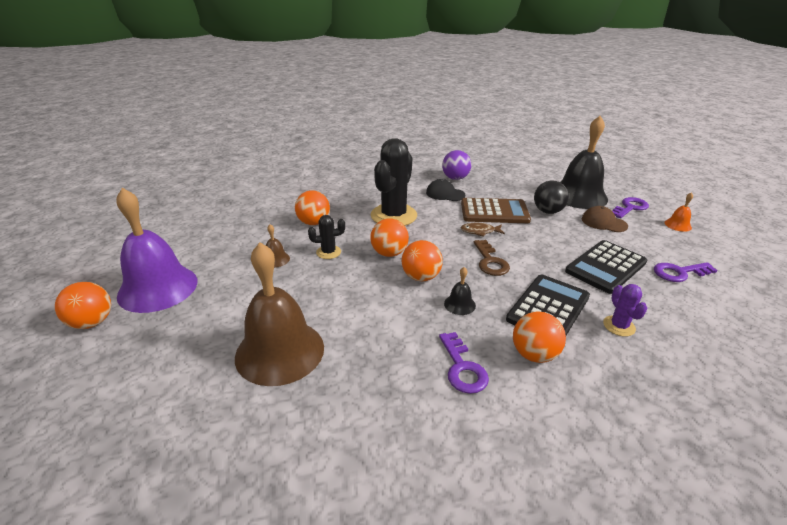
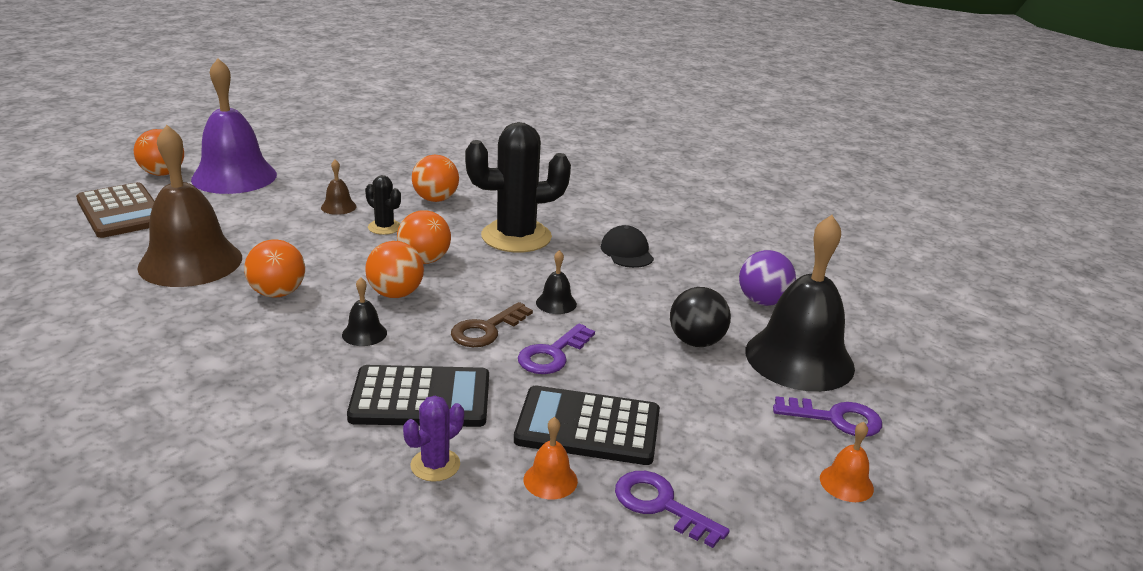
camera: 50 degrees right, 5 degrees down
purple key [439,332,489,394] -> purple key moved to [518,323,595,374]
purple ball [442,150,471,180] -> purple ball moved to [739,250,796,306]
brown calculator [461,198,531,223] -> brown calculator moved to [76,182,154,238]
brown fish [461,223,505,237] -> black bell [536,250,577,314]
orange ball [513,312,566,363] -> orange ball moved to [244,239,305,298]
brown cap [582,206,628,232] -> none
none -> orange bell [524,417,578,499]

